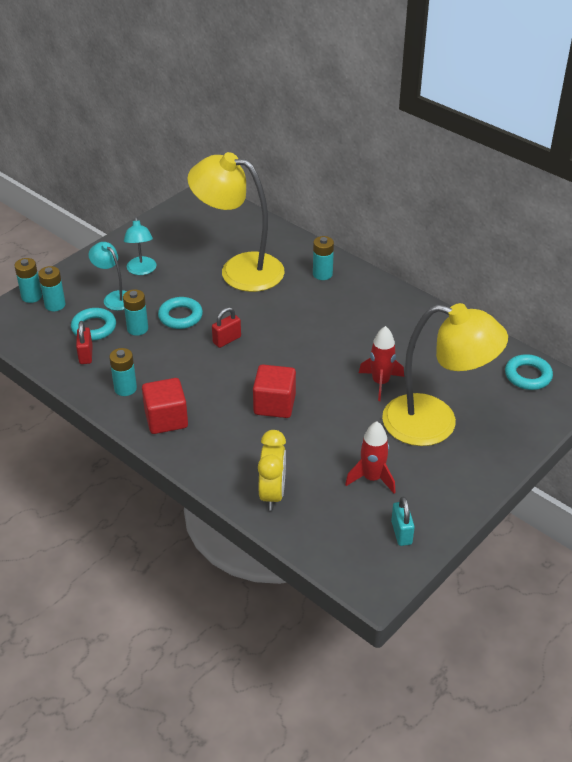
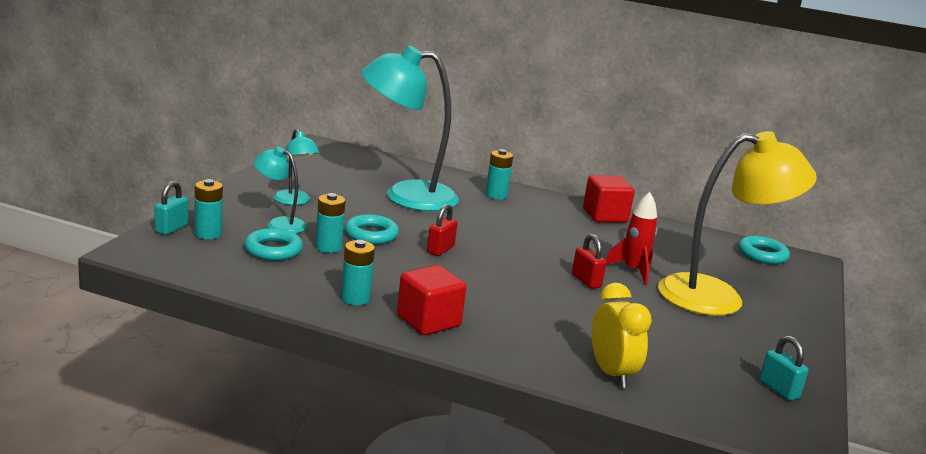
camera: 25 degrees left, 20 degrees down
turquoise battery [14,258,42,303] -> turquoise padlock [154,181,188,235]
red padlock [76,321,93,364] -> red padlock moved to [572,234,607,289]
yellow lamp [187,152,285,292] -> turquoise lamp [361,46,459,211]
red cube [253,364,296,418] -> red cube moved to [583,175,635,223]
red rocket [345,421,395,493] -> none

